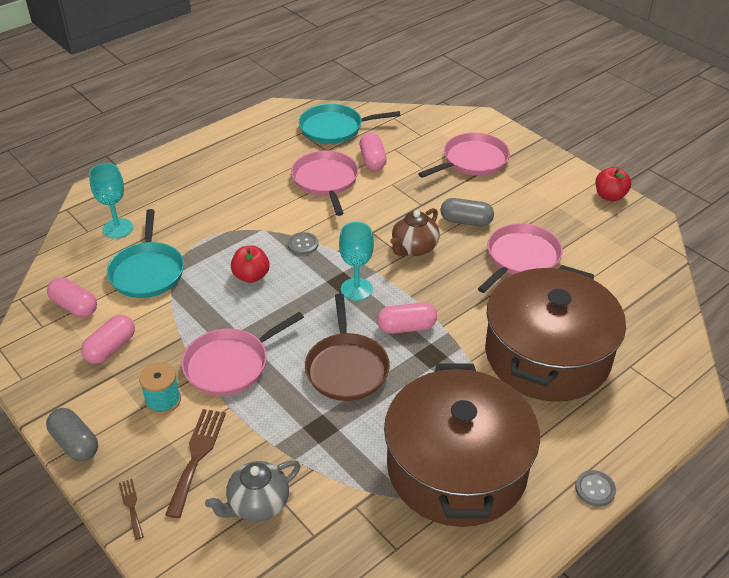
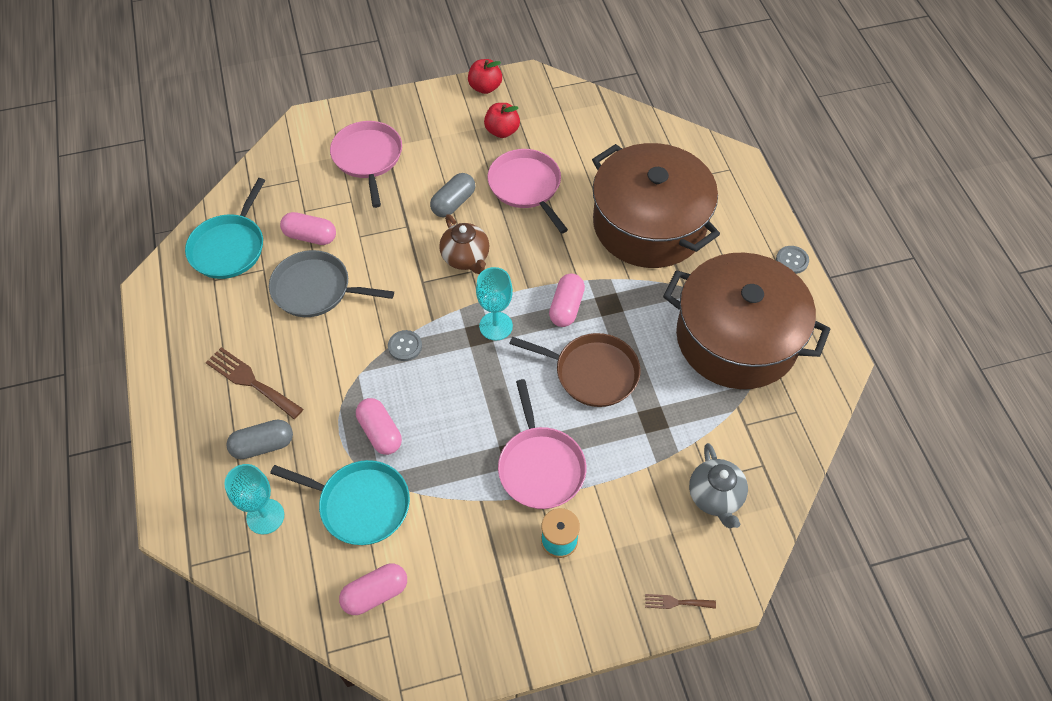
camera: 65 degrees left, 15 degrees up
grey capsule [46,408,98,461] -> grey capsule moved to [226,420,293,459]
pink capsule [81,315,135,364] -> pink capsule moved to [356,398,402,455]
brown fork [165,409,226,518] -> brown fork moved to [206,347,303,419]
red apple [231,246,270,283] -> red apple moved to [484,103,520,138]
pink pan [291,150,359,216] -> grey pan [269,250,394,317]

